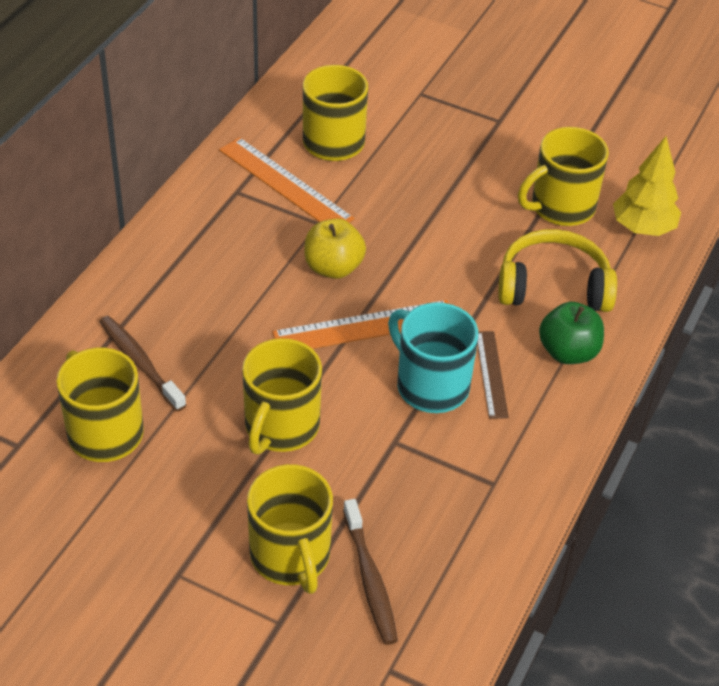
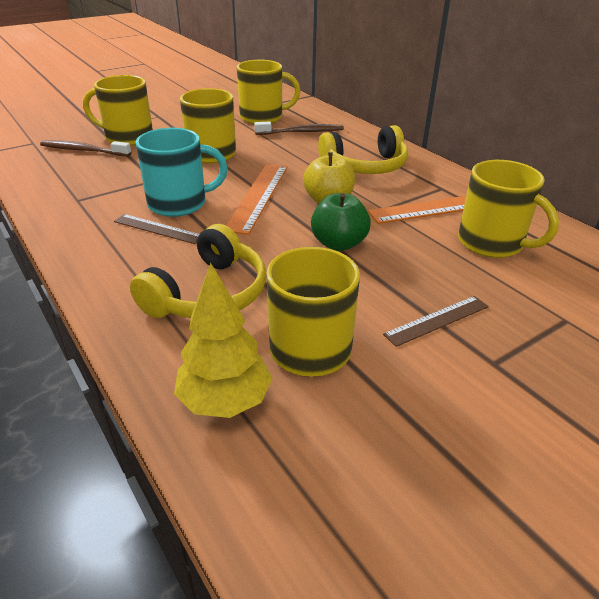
camera: 120 degrees right, 10 degrees down
green apple [539,302,604,364] -> green apple moved to [311,193,371,251]
none -> yellow headphones [318,125,408,174]
none -> brown ruler [383,296,489,347]

